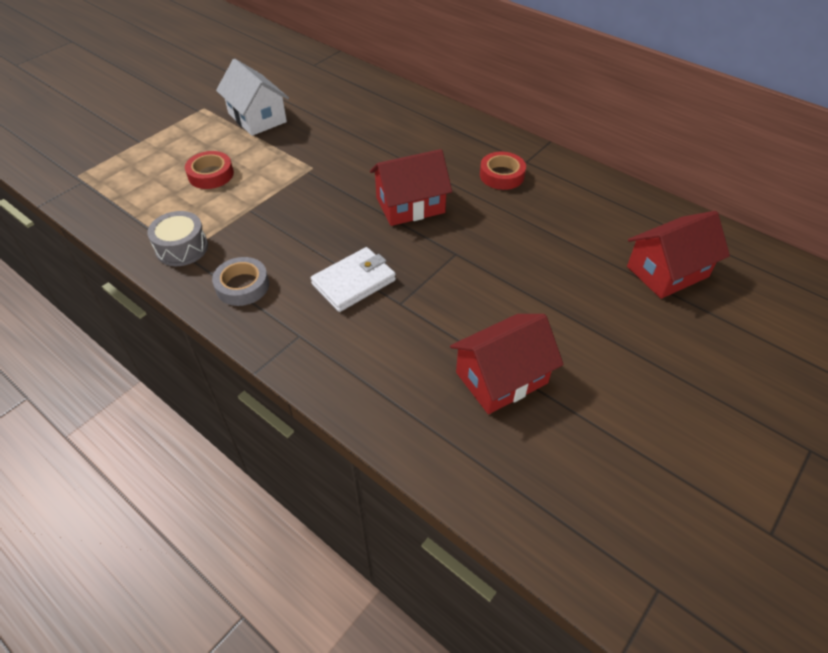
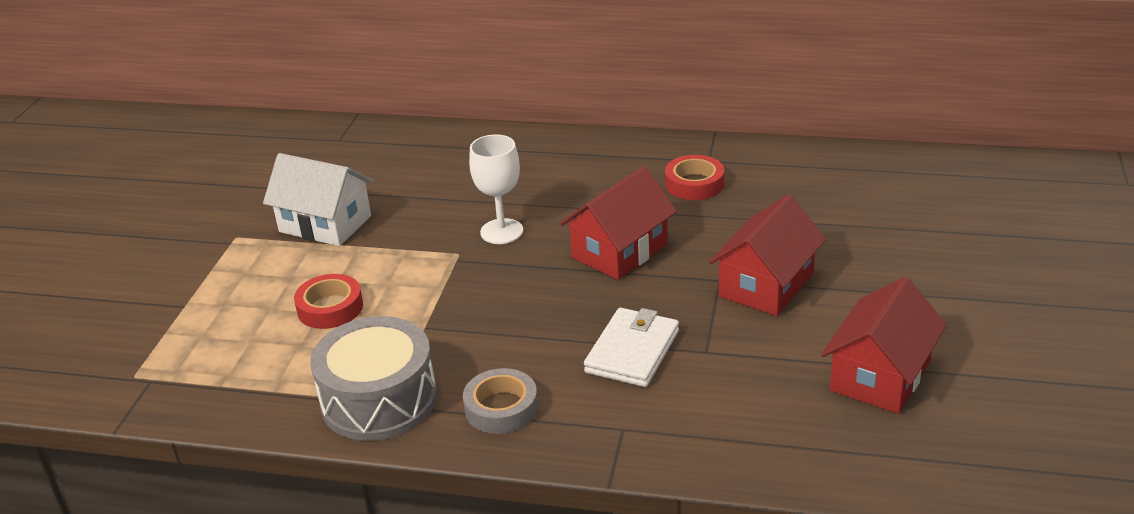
camera: 25 degrees left, 15 degrees down
grey drum [147,211,208,266] -> grey drum [310,316,437,441], size x1.58
red house [627,211,730,299] -> red house moved to [709,195,826,316]
none -> white goblet [469,134,523,244]

